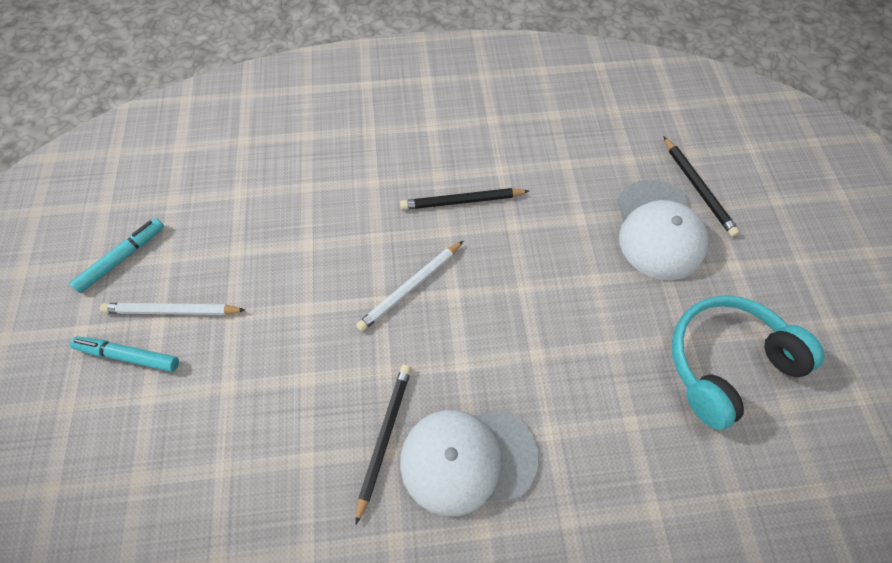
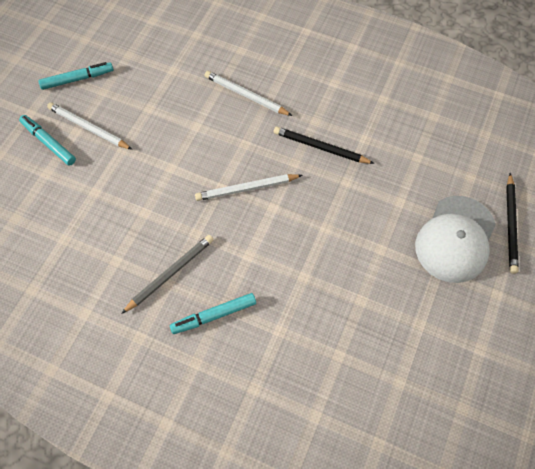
camera: 30 degrees right, 0 degrees up
black pencil [356,365,411,524] -> grey pencil [121,235,213,314]
white cap [400,410,539,516] -> turquoise marker [170,293,256,334]
turquoise headphones [672,295,824,430] -> none
none -> white pencil [205,71,292,116]

